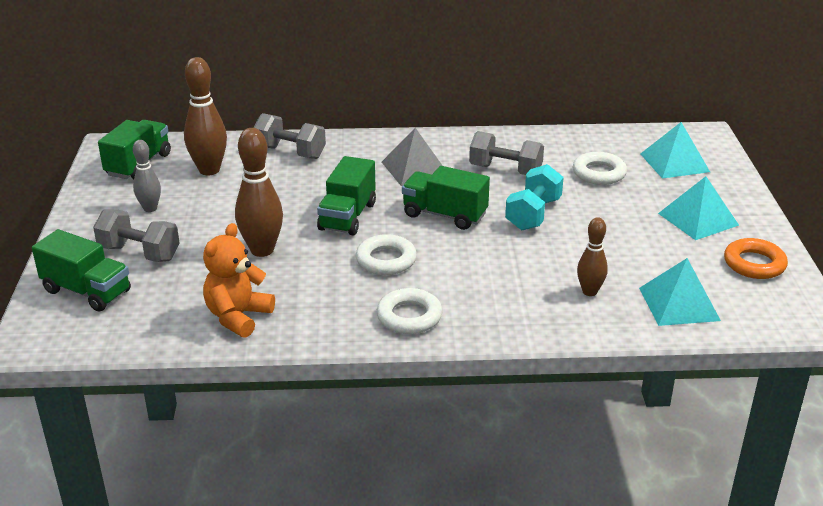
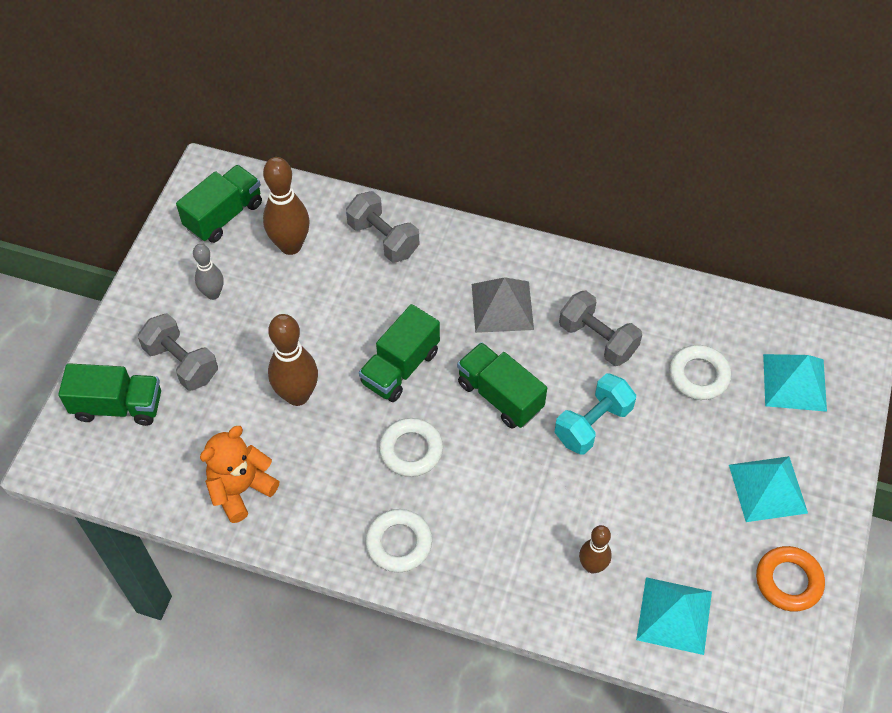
camera: 20 degrees right, 25 degrees up
green truck [32,229,131,312] -> green truck turned 45 degrees counterclockwise [58,363,161,426]

